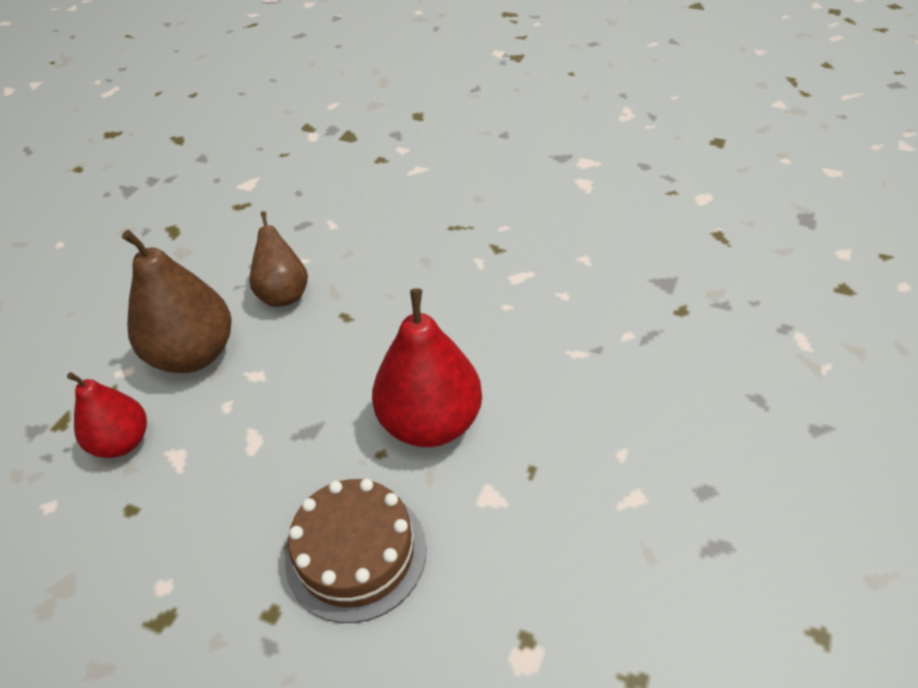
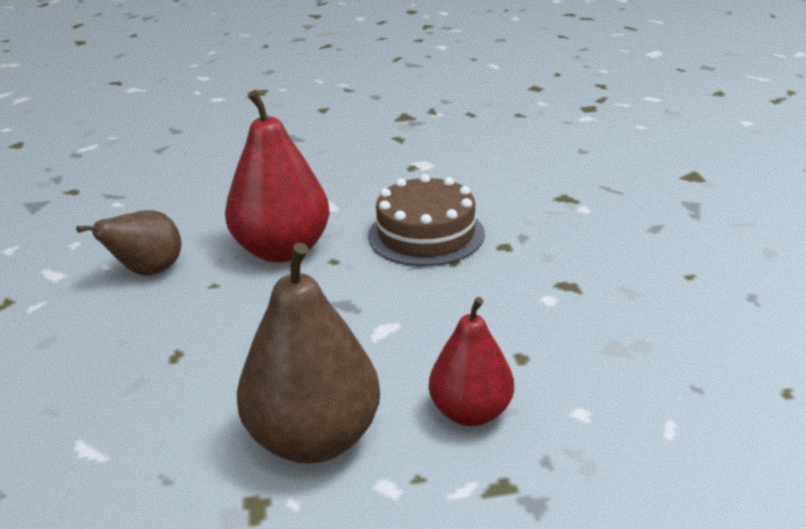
camera: 125 degrees left, 15 degrees down
brown pear [249,211,308,307] -> brown pear moved to [76,210,181,276]

